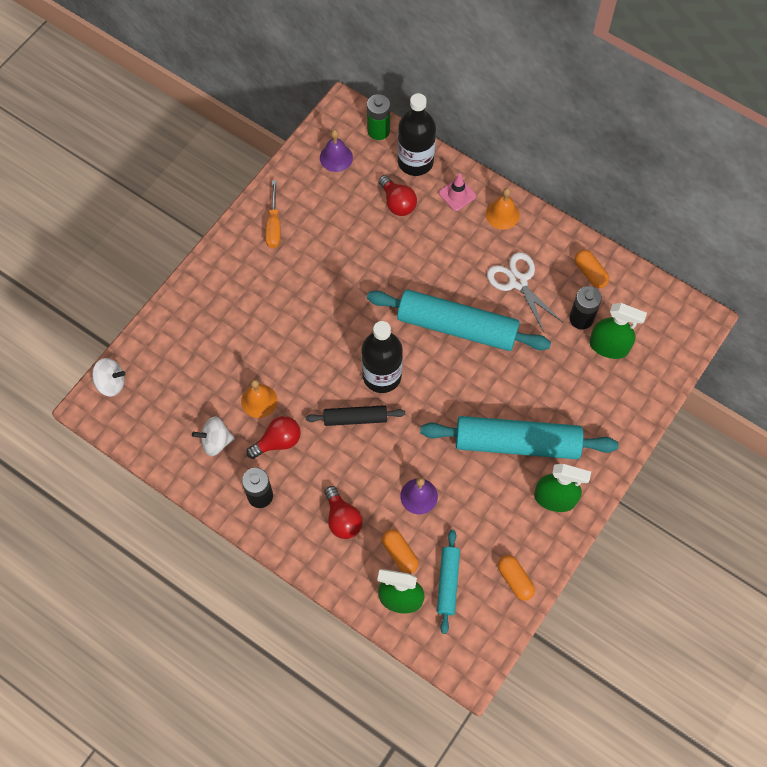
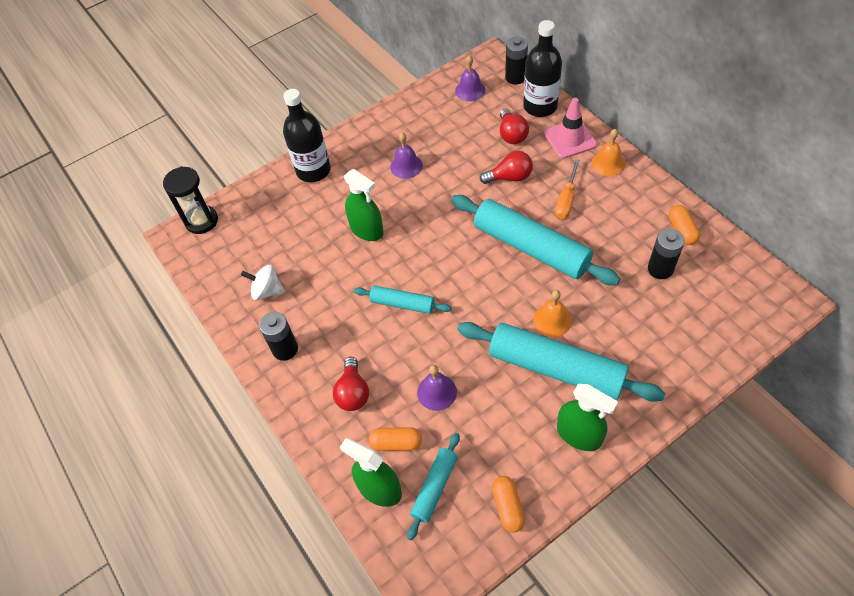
camera: 25 degrees right, 10 degrees down
white spinning top [92,358,125,396] -> black hourglass [163,166,218,234]
orange bell [241,379,278,418] -> orange bell moved to [533,290,572,337]
red light bulb [246,416,301,459] -> red light bulb moved to [480,151,533,184]
orange screwdriver [266,180,281,248] -> orange screwdriver moved to [555,159,580,219]
black rolling pin [305,405,405,426] -> turquoise rolling pin [354,286,451,314]
black bottle [361,321,403,393] -> black bottle moved to [283,89,331,182]
green battery [367,94,390,140] -> black battery [505,37,528,85]
orange capsule [382,529,419,574] -> orange capsule turned 75 degrees counterclockwise [369,427,422,451]
pink traffic cone [439,173,476,211] -> pink traffic cone [544,98,597,158], size x1.50
white scissors [487,252,563,332] -> none
green spray bottle [589,303,647,359] -> green spray bottle moved to [344,169,384,241]
none -> purple bell [390,133,423,179]

